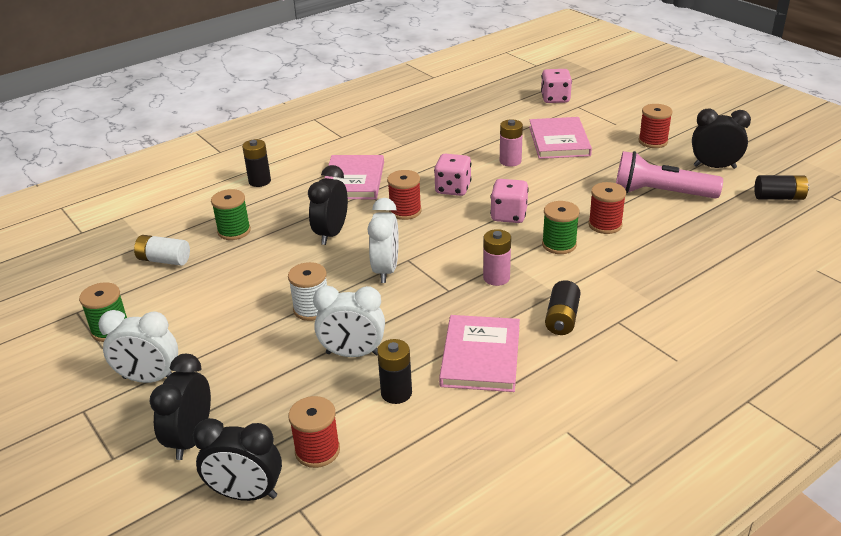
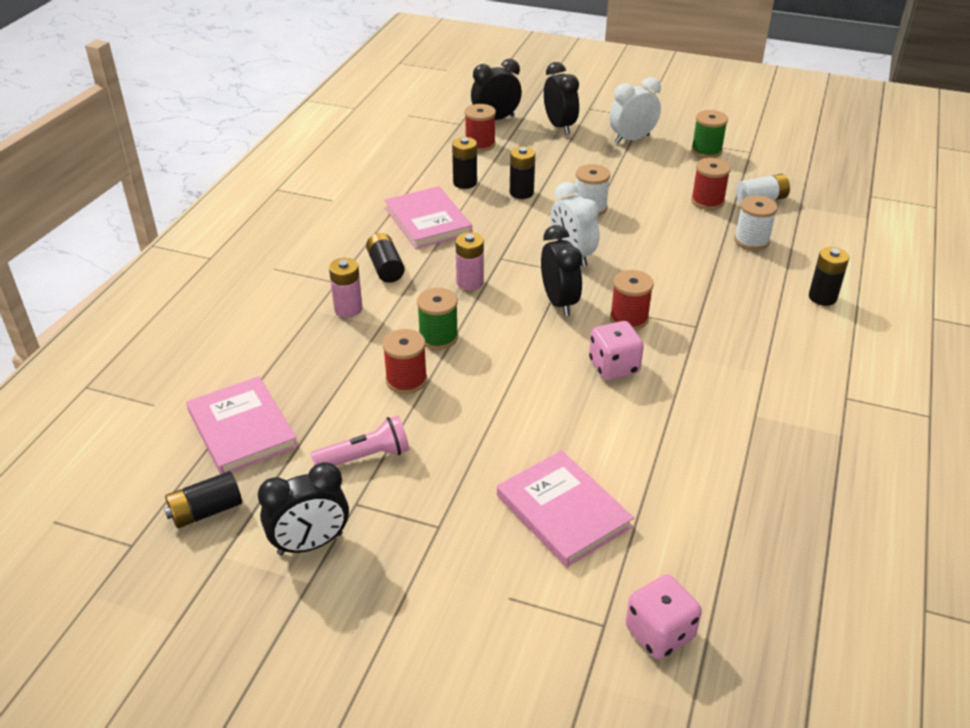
camera: 145 degrees right, 5 degrees up
green spool [211,189,251,240] -> white spool [734,196,778,251]
black clock [308,165,348,245] -> black clock moved to [541,225,583,316]
white clock [313,286,385,357] -> black battery [510,146,535,199]
pink book [325,155,384,199] -> pink book moved to [186,376,298,474]
pink dice [490,179,529,223] -> none
pink battery [500,119,523,167] -> pink battery moved to [329,258,363,318]
pink flashlight [616,151,723,198] -> pink flashlight [311,416,409,466], size x0.66
red spool [639,104,673,148] -> red spool moved to [691,158,731,210]

